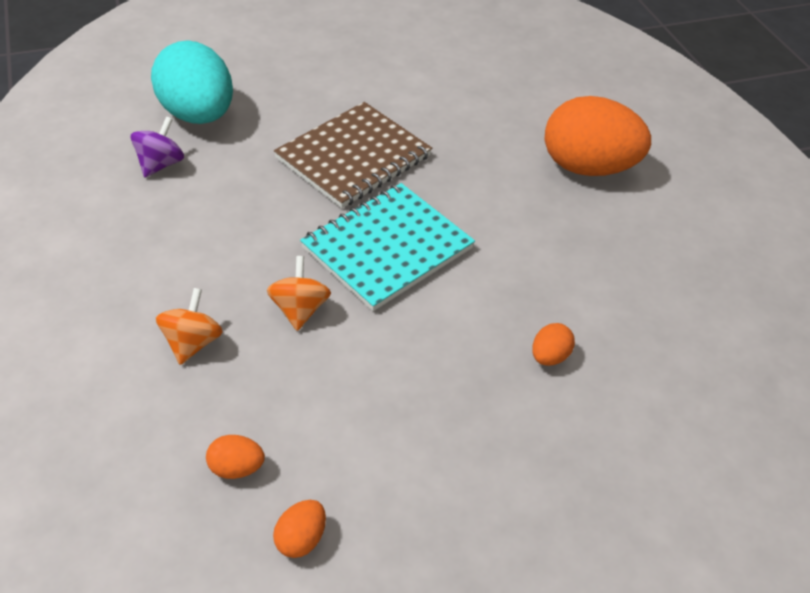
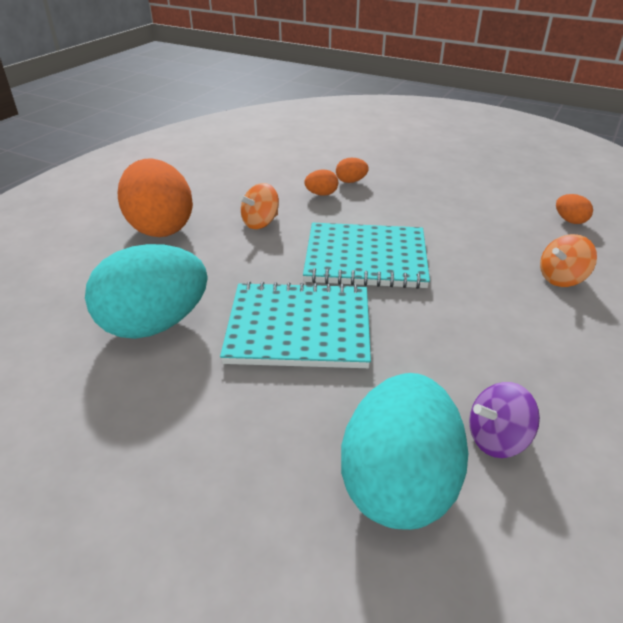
camera: 130 degrees left, 10 degrees down
orange spinning top [267,256,331,331] -> orange spinning top moved to [239,183,279,229]
orange egg [273,500,326,558] -> orange egg moved to [304,170,338,196]
brown notebook [274,102,432,208] -> turquoise notebook [220,281,371,368]
none -> turquoise egg [85,244,208,339]

